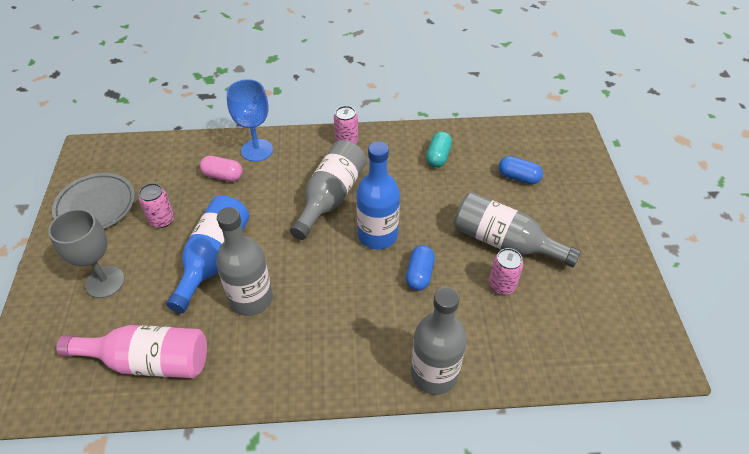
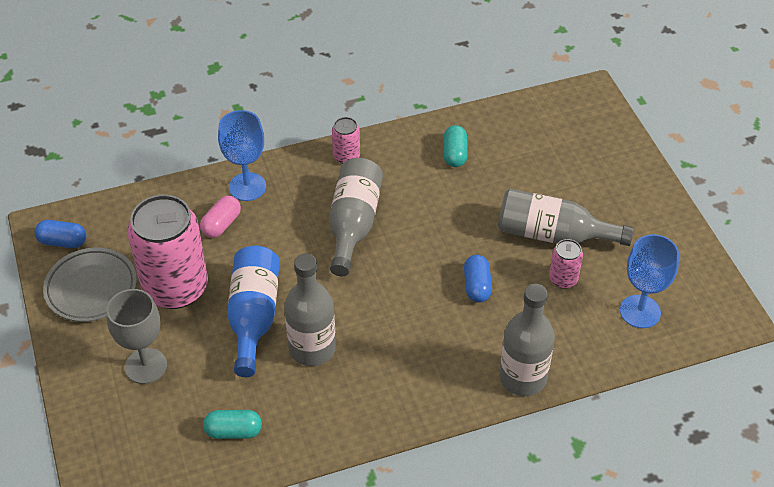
camera: 15 degrees left, 0 degrees up
pink bottle [56,325,207,378] -> turquoise capsule [203,410,262,439]
pink can [138,183,174,228] -> pink can [127,195,208,309], size x2.25
pink capsule [200,156,243,182] -> pink capsule turned 60 degrees counterclockwise [200,196,241,238]
blue bottle [356,141,400,250] -> none
blue capsule [498,156,543,184] -> blue capsule moved to [35,220,86,248]
none -> blue goblet [620,234,679,328]

